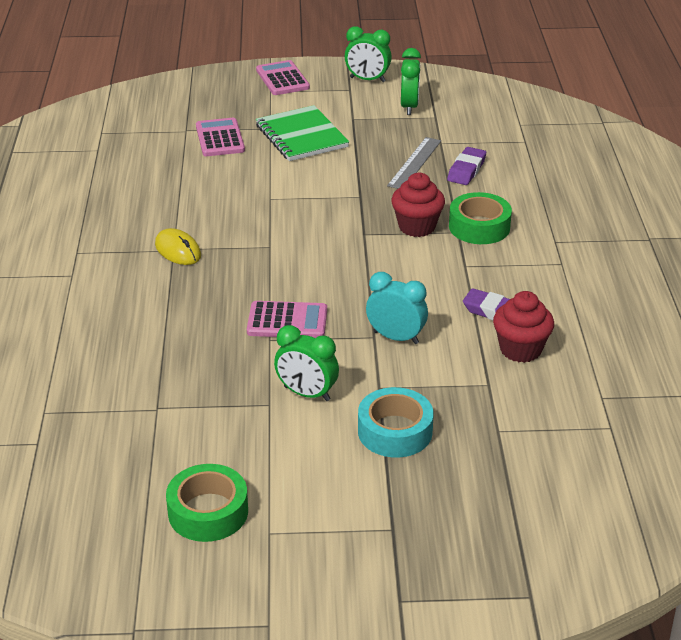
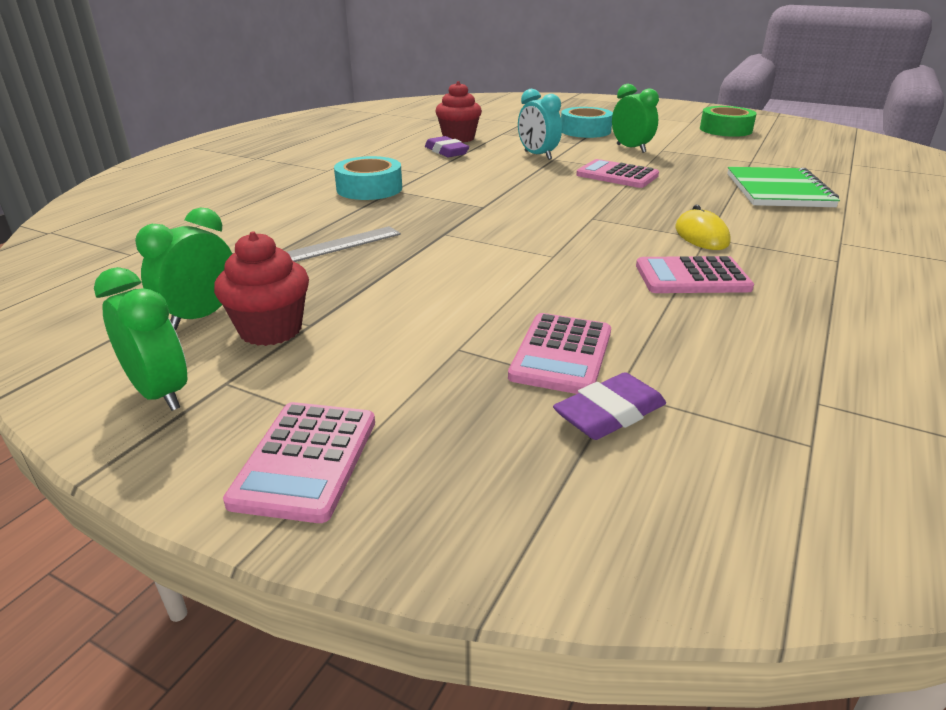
camera: 150 degrees left, 5 degrees down
green notebook [256,105,349,161] -> green notebook moved to [727,167,840,207]
red cupcake [391,173,445,237] -> red cupcake moved to [214,231,309,346]
purple eraser [447,147,486,185] -> purple eraser moved to [553,372,666,440]
green tape [449,192,512,244] -> turquoise tape [334,156,402,200]
none -> pink calculator [636,256,754,293]

